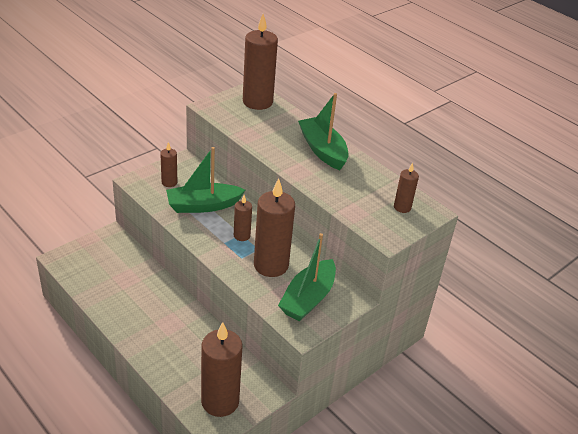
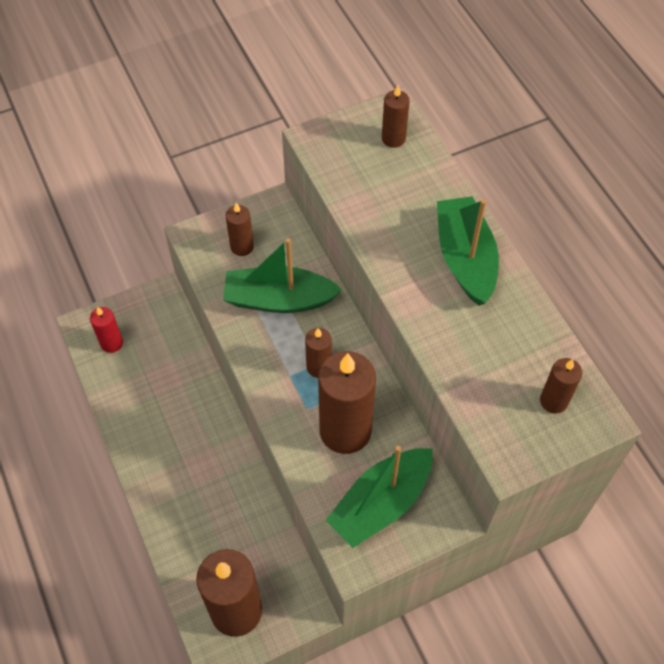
camera: 20 degrees right, 20 degrees up
brown candle [243,14,278,110] -> brown candle [382,85,410,148], size x0.50
none -> red candle [90,307,123,353]

